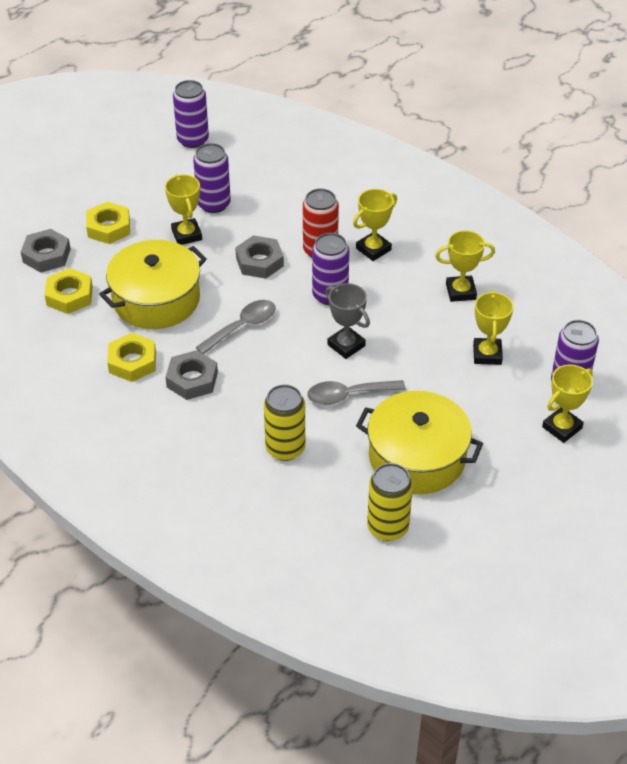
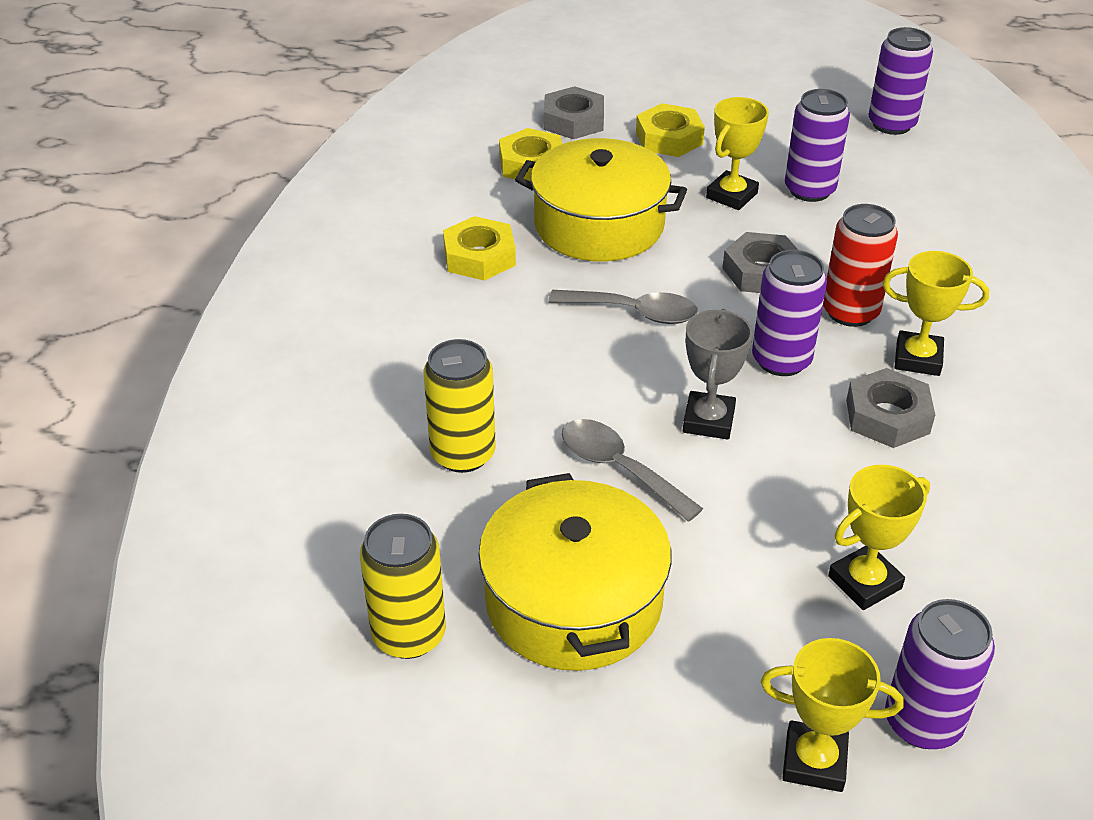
camera: 55 degrees right, 5 degrees down
grey nut [165,350,218,400] -> grey nut moved to [846,368,935,448]
yellow trophy [435,230,495,302] -> none

